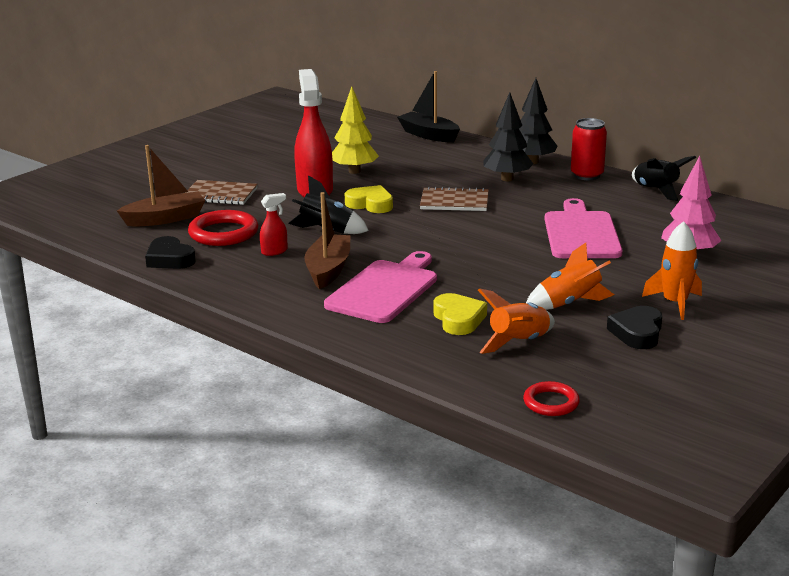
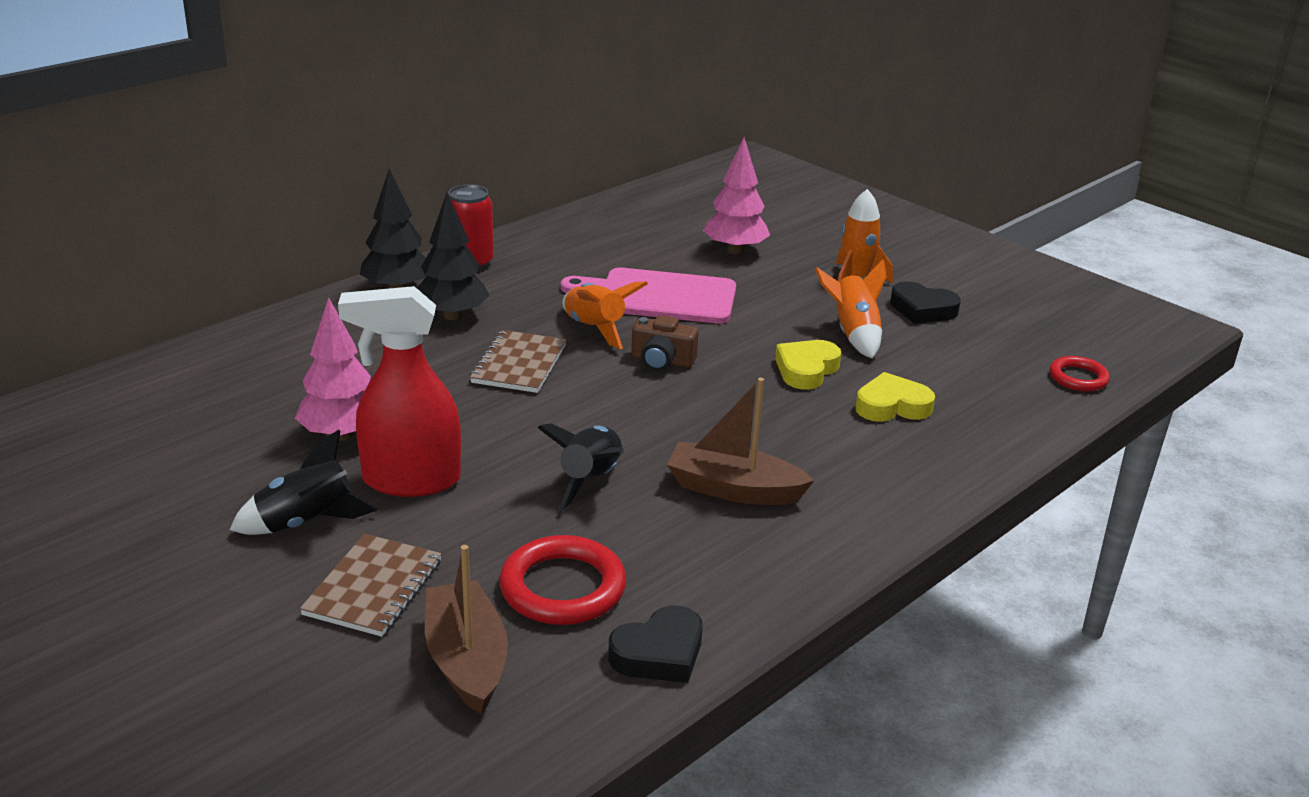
camera: 85 degrees left, 5 degrees up
red spray bottle [260,193,288,256] -> none
pink cutting board [324,251,437,323] -> none
yellow tree [332,86,379,174] -> pink tree [295,297,371,441]
yellow heart [345,185,393,213] -> yellow heart moved to [775,340,841,390]
black boat [397,71,460,143] -> none
orange rocket [478,288,555,354] -> orange rocket moved to [562,281,648,349]
black rocket [632,156,696,201] -> black rocket moved to [230,430,378,535]
none -> brown camera [631,315,699,371]

